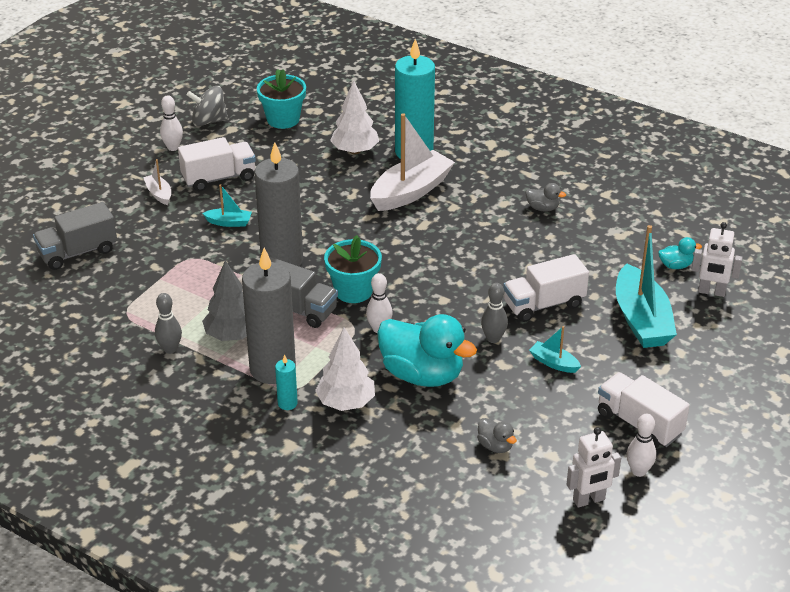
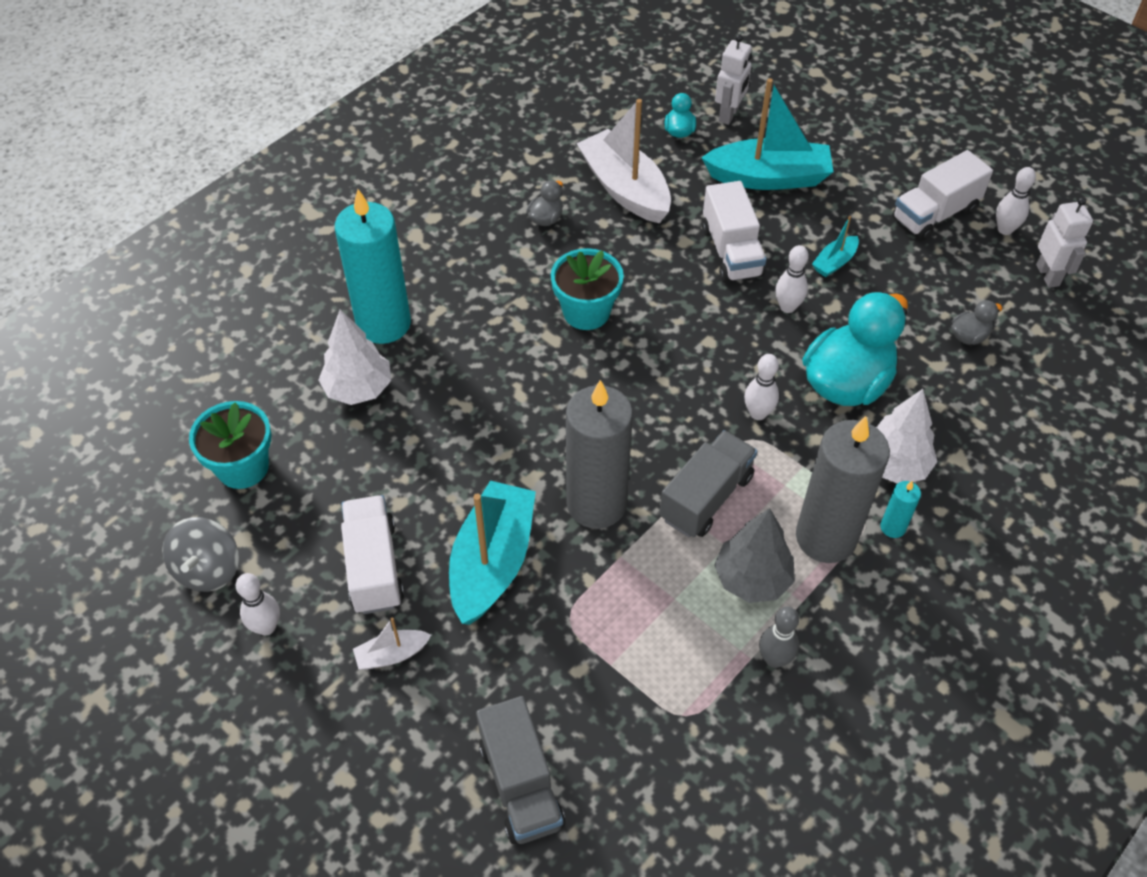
camera: 80 degrees left, 15 degrees up
turquoise boat [202,184,252,227] -> turquoise boat [449,481,536,625], size x2.16
turquoise flower pot [324,235,382,303] -> turquoise flower pot moved to [551,248,624,330]
white boat [370,113,455,211] -> white boat moved to [576,99,671,223]
grey bowling pin [481,283,508,343] -> white bowling pin [775,245,809,313]

